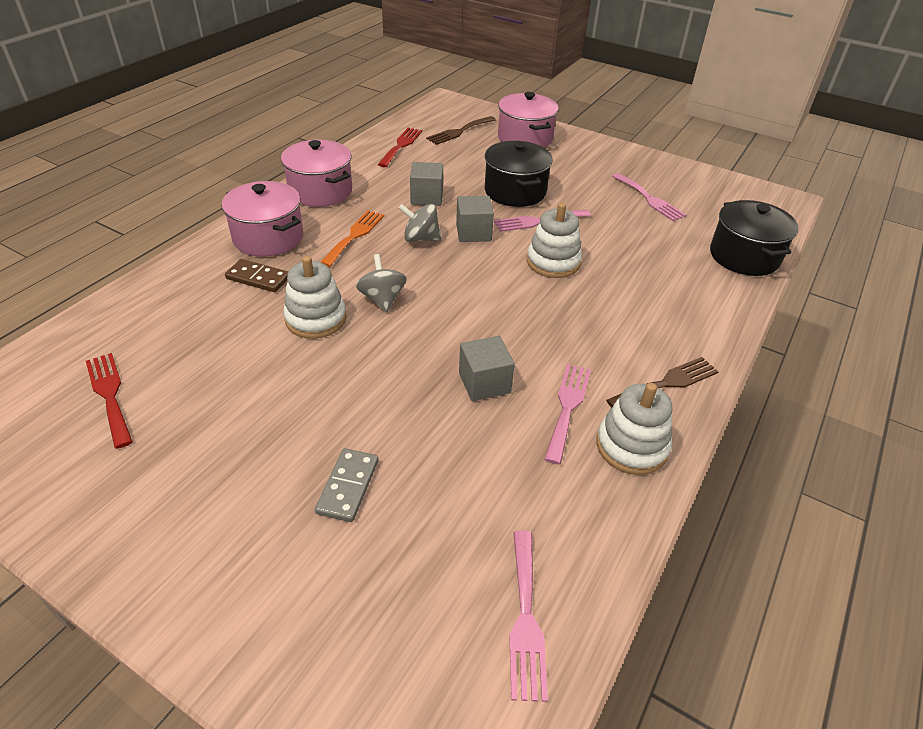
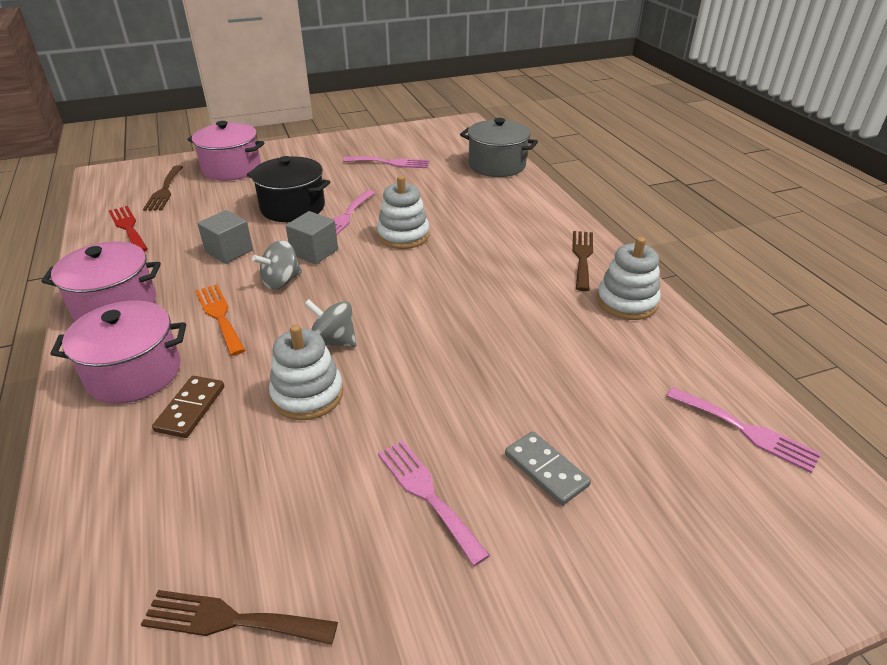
camera: 50 degrees left, 5 degrees down
red fork [86,353,133,449] -> brown fork [141,590,338,645]
brown domino [225,259,288,292] -> brown domino turned 45 degrees counterclockwise [152,376,224,438]
grey cube [459,336,515,401] -> none
pink fork [544,364,591,464] -> pink fork moved to [378,441,490,566]
black pot [710,200,799,276] -> grey pot [460,118,538,177]

